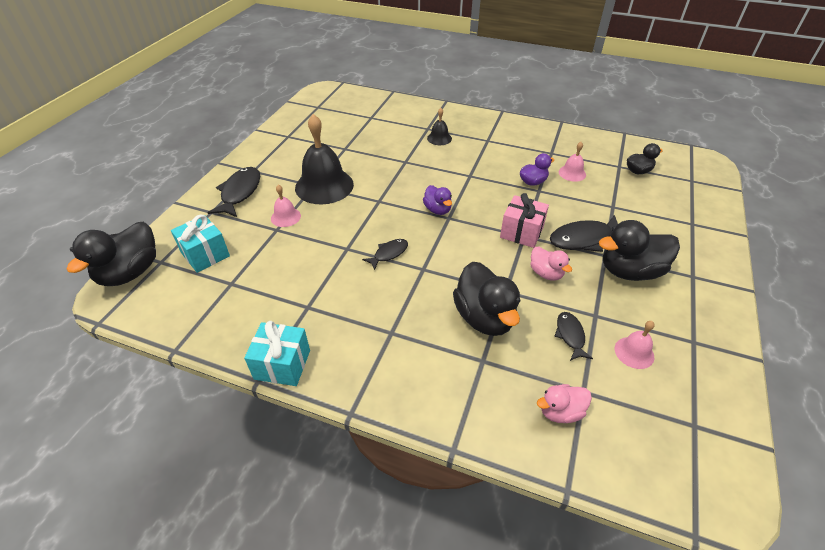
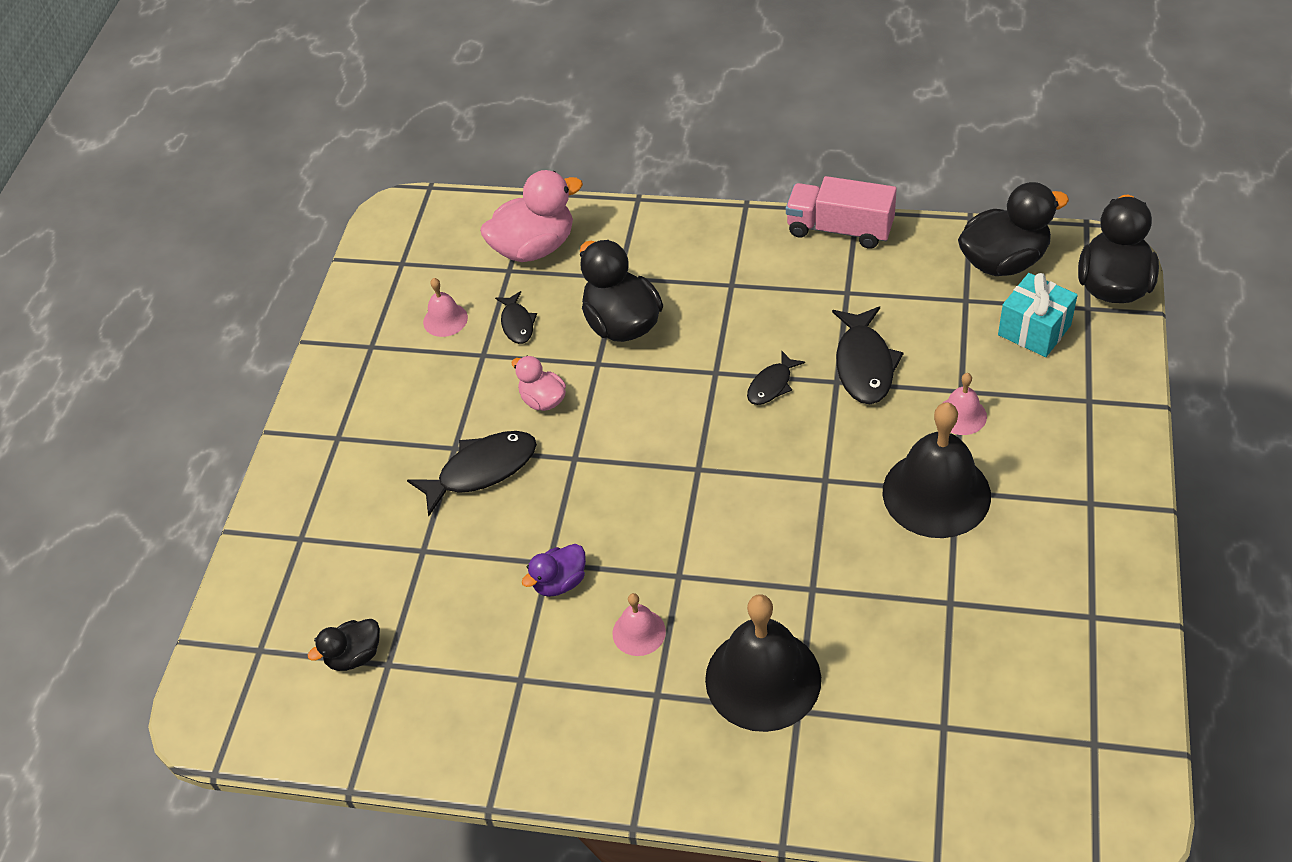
camera: 175 degrees right, 5 degrees up
black fish [207,167,260,217] -> black fish moved to [832,306,904,404]
turquoise gift [244,321,310,386] -> pink truck [786,176,897,249]
purple duck [423,185,452,215] -> none
black bell [427,108,452,145] -> black bell [705,594,821,732], size x2.10
pink gift [500,193,549,248] -> none
pink duck [537,384,592,423] -> pink duck [480,170,583,262], size x1.82
pink bell [559,142,586,182] -> pink bell moved to [613,593,666,656]
black duck [599,220,680,281] -> black duck moved to [958,182,1069,276]

